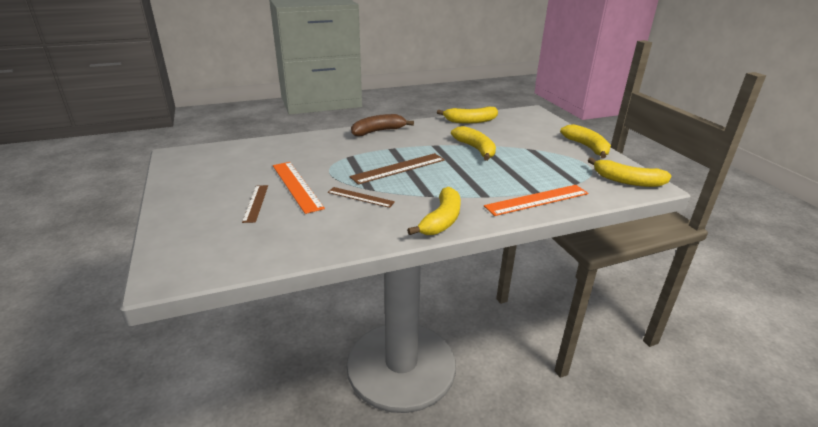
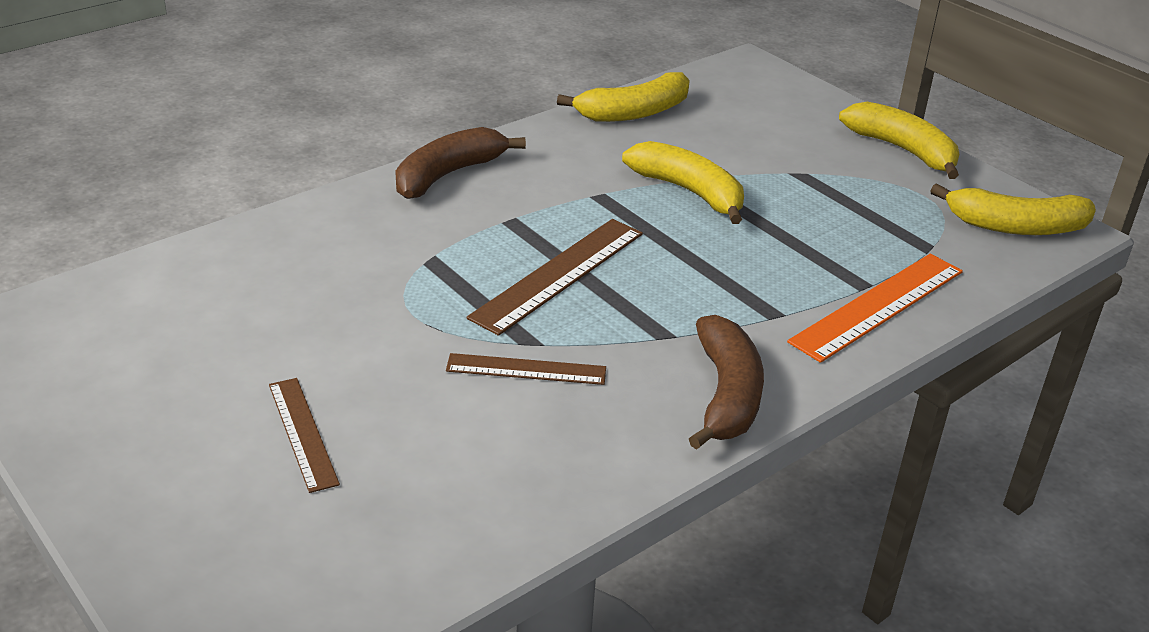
camera: 20 degrees left, 5 degrees up
orange ruler [273,162,325,214] -> none
yellow banana [407,187,461,235] -> brown banana [689,315,764,450]

